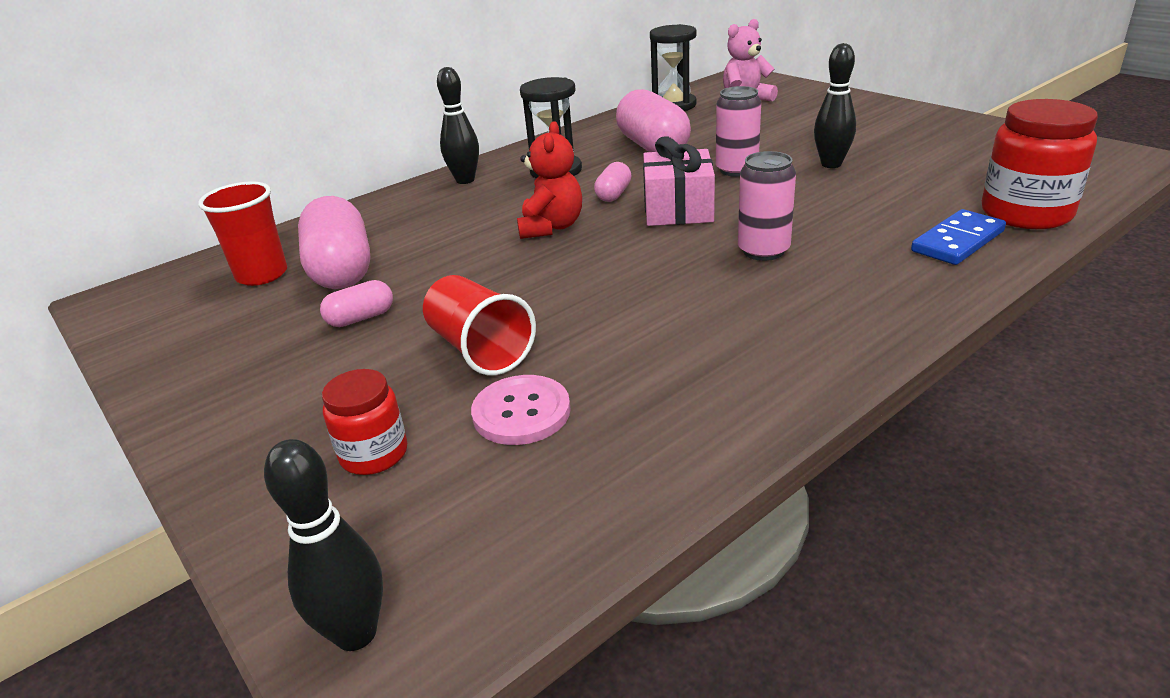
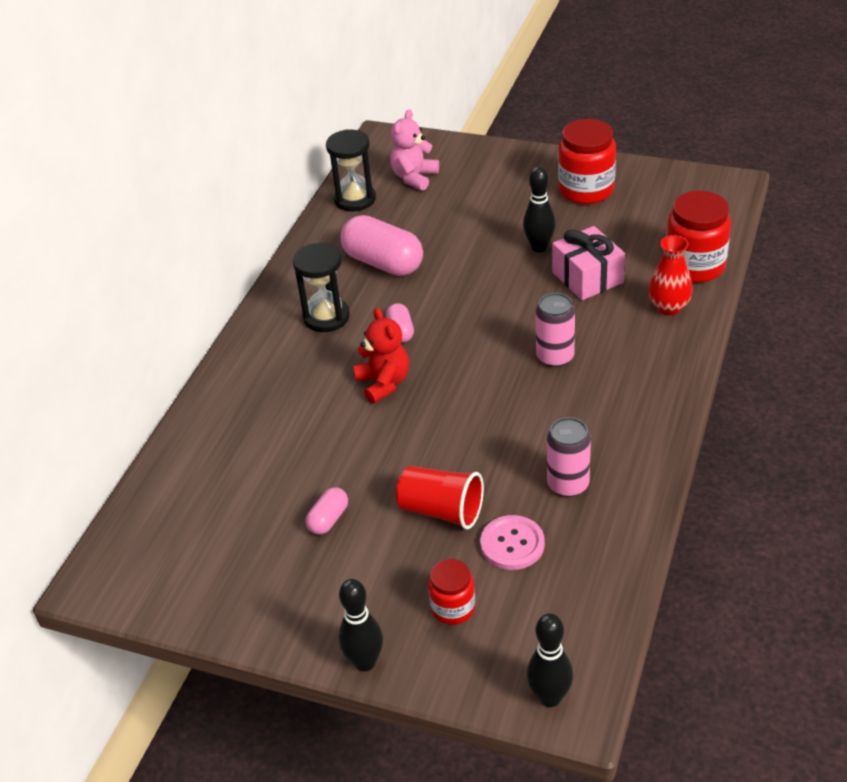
camera: 30 degrees left, 10 degrees up
red cup [198,181,287,286] -> none
pink capsule [298,196,370,289] -> none
black bowling pin [437,67,479,184] -> black bowling pin moved to [338,579,383,671]
pink gift [643,137,715,226] -> pink gift moved to [552,226,625,300]
pink can [716,86,761,177] -> pink can moved to [547,417,591,497]
blue domino [911,209,1006,265] -> red vase [648,235,693,316]
none -> red jar [558,119,616,204]

